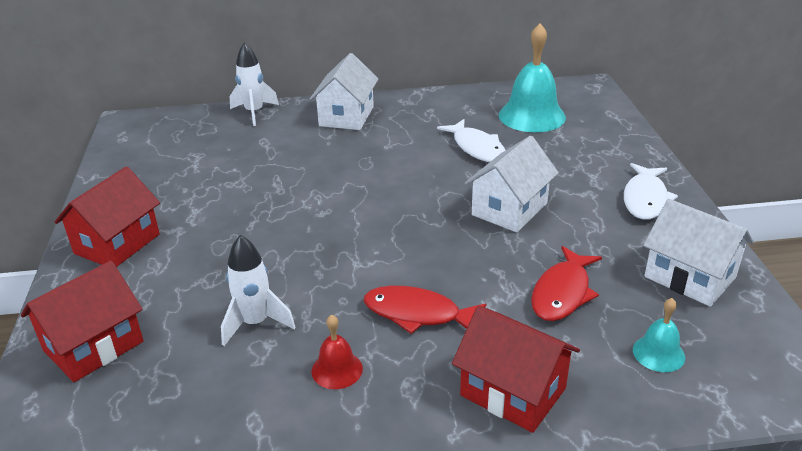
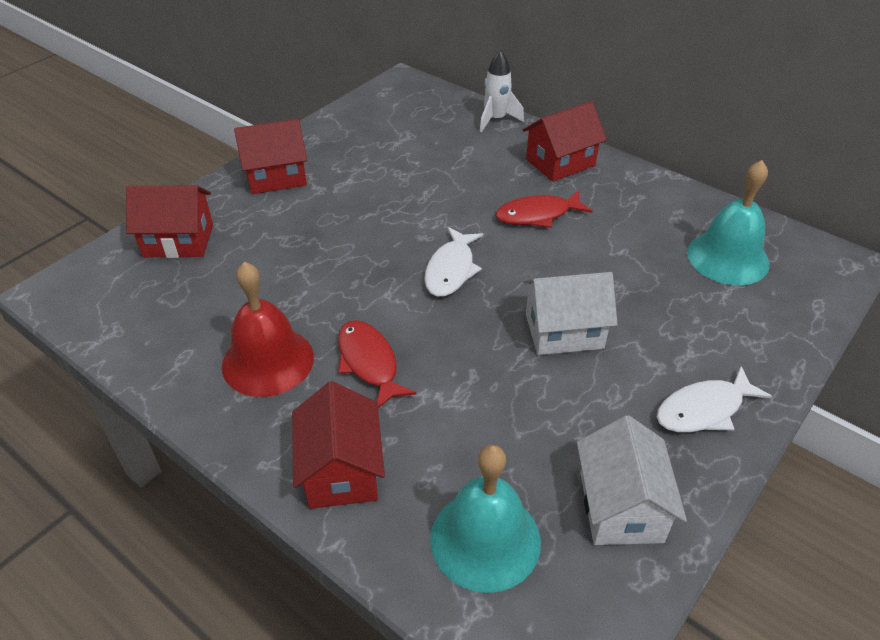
camera: 45 degrees right, 10 degrees up
white rocket [221,235,295,346] -> none
white house [310,53,378,130] -> red house [523,102,607,182]
red bell [311,315,363,389] -> red bell [222,262,314,397], size x2.01
white fish [437,119,505,162] -> white fish moved to [424,227,483,297]
red fish [531,246,602,321] -> red fish moved to [495,191,593,228]
turquoise bell [633,298,685,372] -> turquoise bell [430,445,541,593], size x2.01

